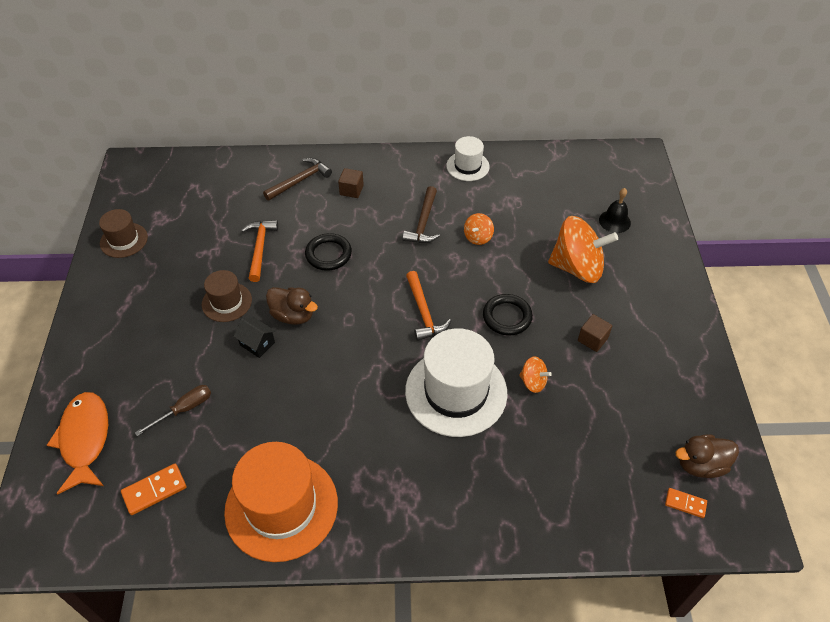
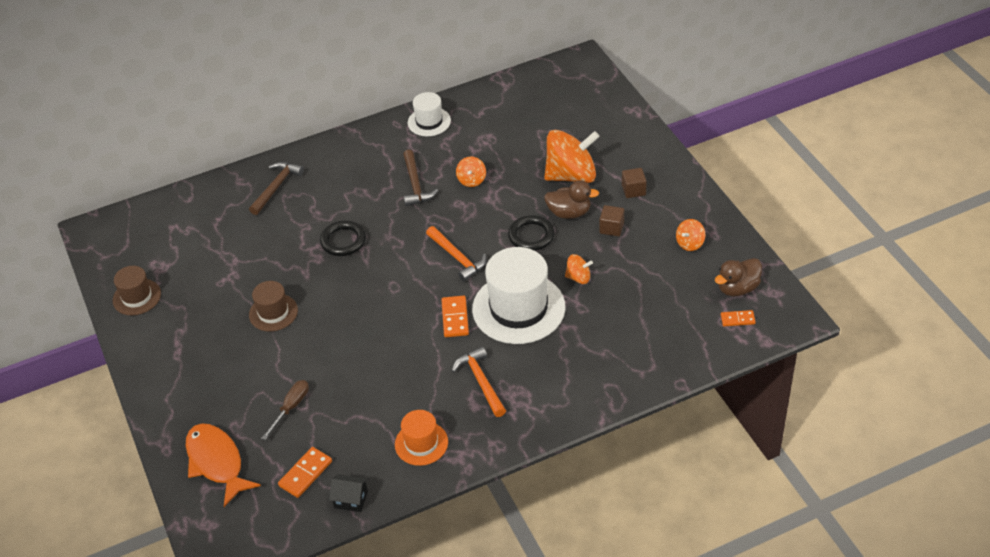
camera: 20 degrees left, 5 degrees down
orange hat [224,442,338,562] -> orange hat [395,410,448,466], size x0.53
black house [233,317,276,358] -> black house moved to [329,474,368,512]
orange hammer [241,220,278,282] -> orange hammer moved to [452,347,506,417]
brown duck [266,287,318,325] -> brown duck moved to [544,180,599,219]
brown cube [338,168,364,198] -> brown cube moved to [622,168,647,198]
black bell [599,188,631,233] -> none
none -> orange domino [441,296,469,337]
none -> orange spinning top [676,219,706,251]

